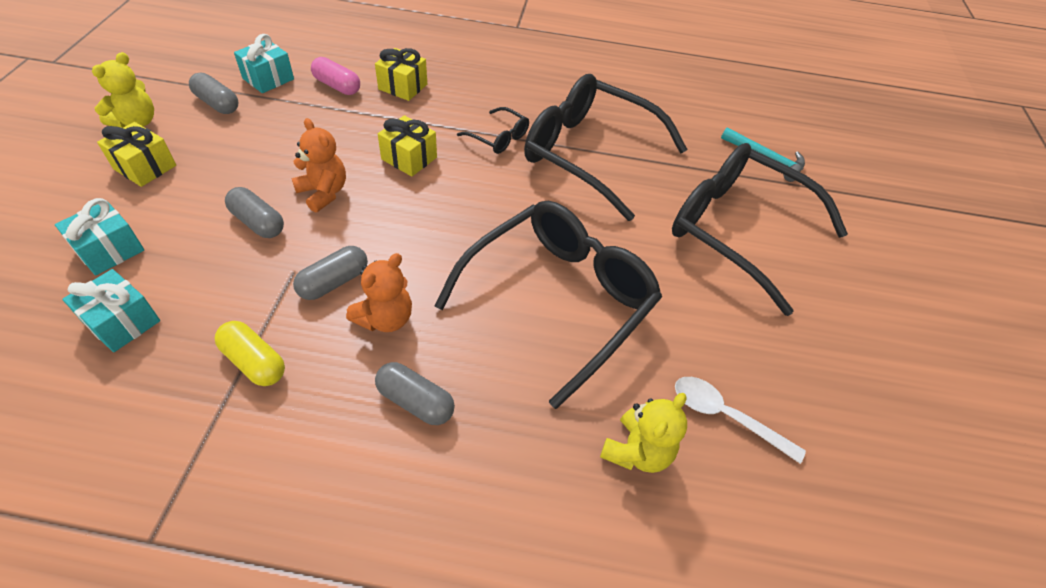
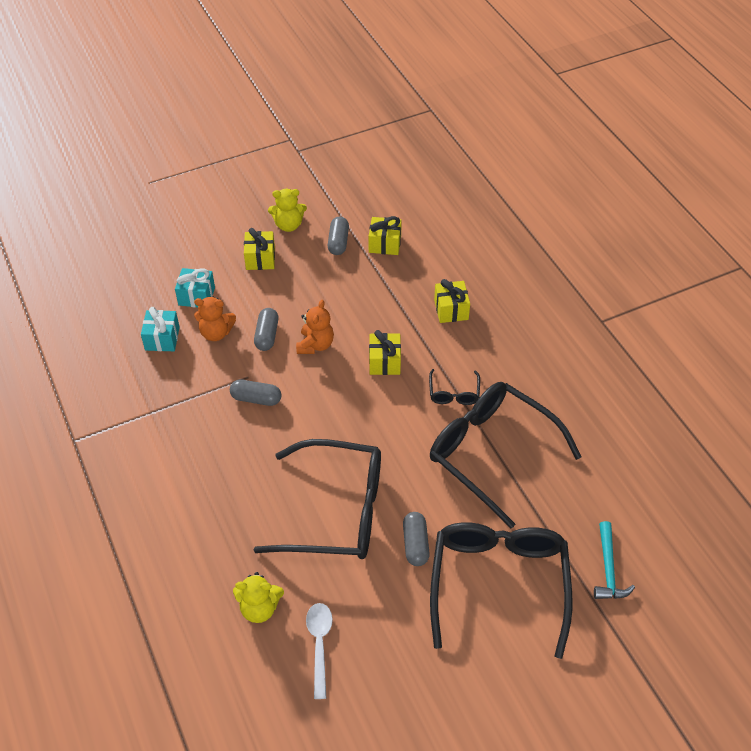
camera: 60 degrees right, 0 degrees up
yellow capsule [215,321,285,386] -> none
turquoise gift [234,34,294,93] -> yellow gift [369,216,402,255]
pink capsule [311,57,360,95] -> none
orange teddy bear [346,253,412,332] -> orange teddy bear moved to [194,297,236,341]
grey capsule [375,362,455,425] -> grey capsule moved to [403,512,430,566]
black glasses [524,74,688,221] -> black glasses turned 45 degrees counterclockwise [430,382,581,528]

